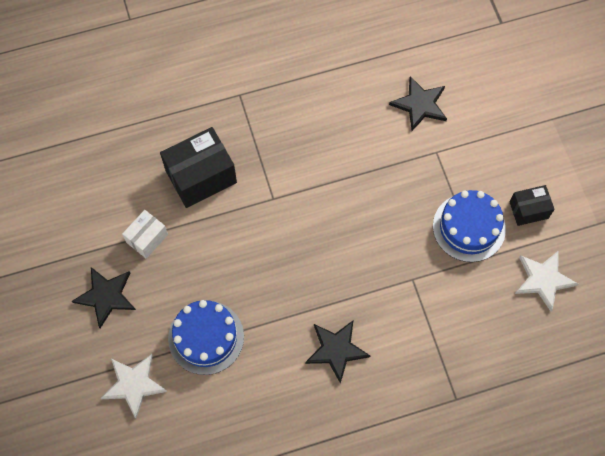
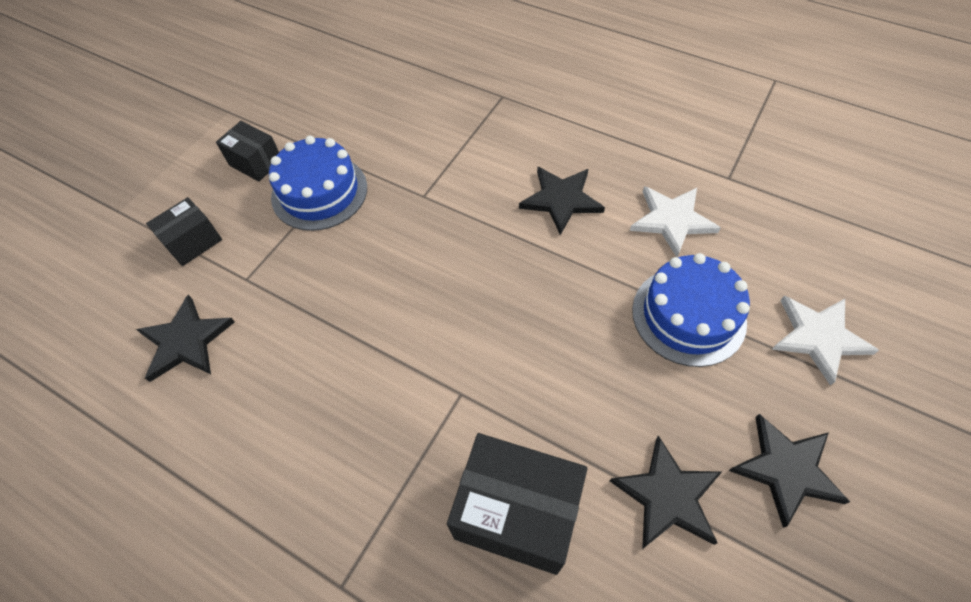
camera: 130 degrees left, 10 degrees down
white box [122,210,168,258] -> black star [610,435,722,549]
white star [515,250,578,311] -> white star moved to [630,186,721,257]
none -> black box [146,197,222,266]

